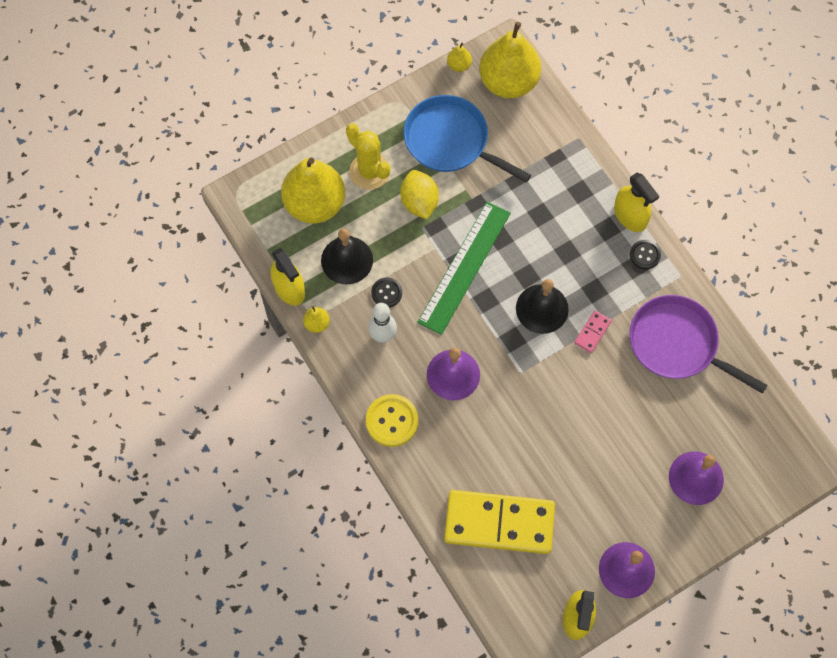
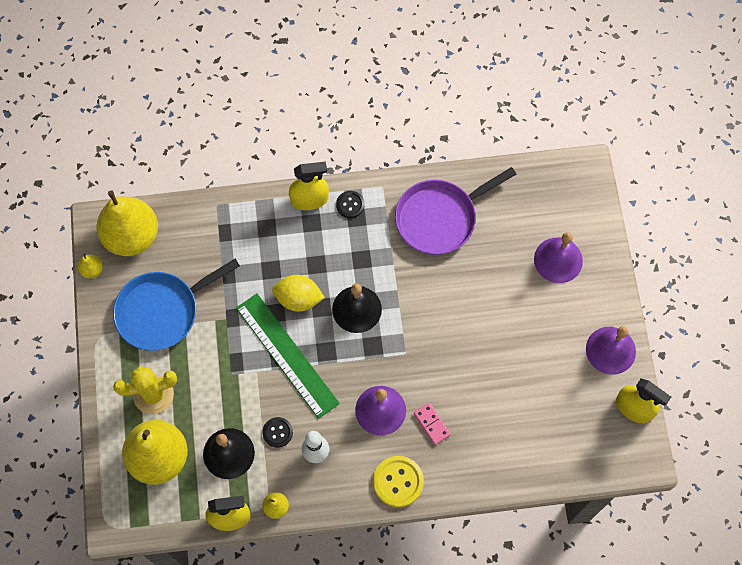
camera: 65 degrees left, 0 degrees up
yellow lemon [400,170,439,219] -> yellow lemon moved to [272,275,325,312]
yellow domino [444,490,555,554] -> none
pink domino [574,311,612,353] -> pink domino moved to [414,403,451,445]

